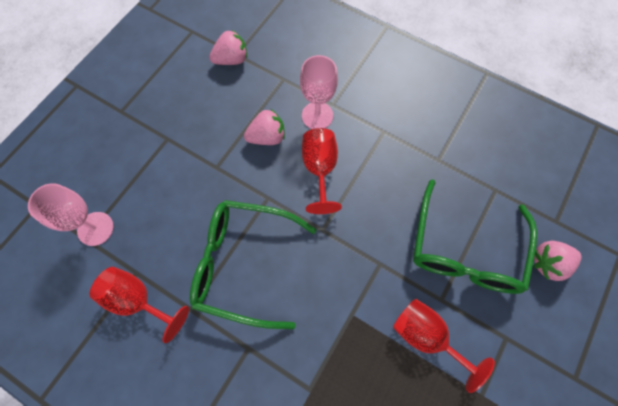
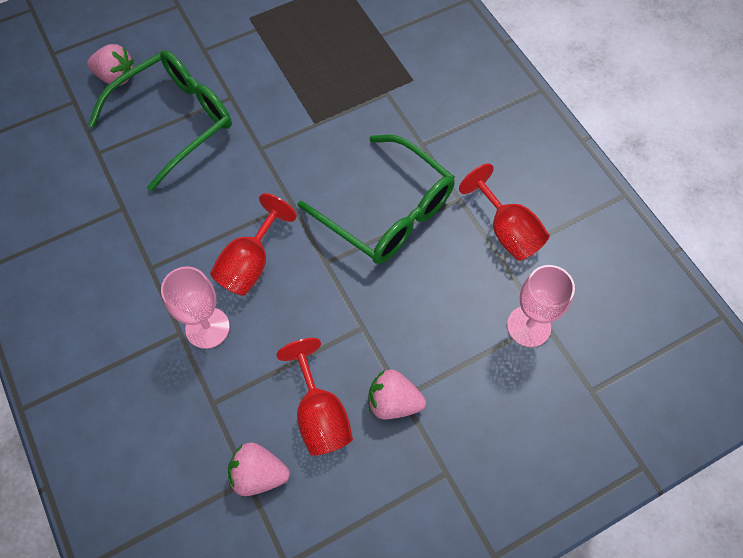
camera: 150 degrees left, 5 degrees down
pink strawberry [244,109,285,145] -> pink strawberry moved to [368,369,426,419]
red goblet [393,299,495,393] -> red goblet moved to [277,338,353,456]

